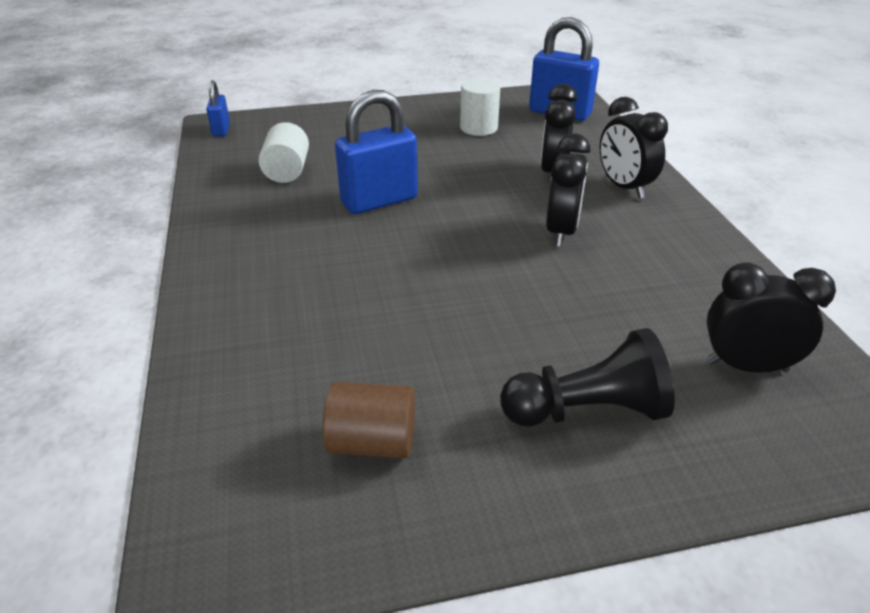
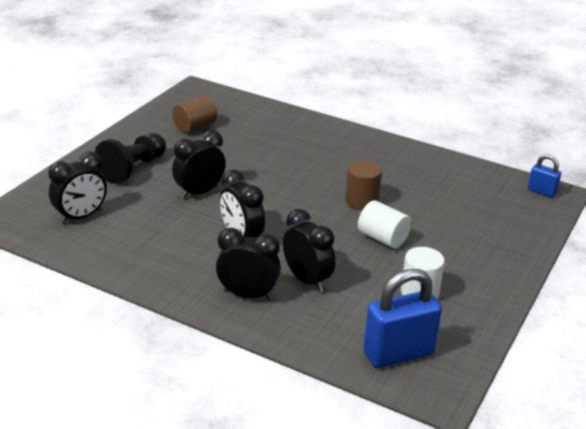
camera: 130 degrees right, 5 degrees down
white cylinder [259,122,309,183] -> white cylinder moved to [358,201,411,248]
blue padlock [335,90,418,214] -> brown cylinder [345,160,382,210]
none -> black clock [172,130,226,199]

